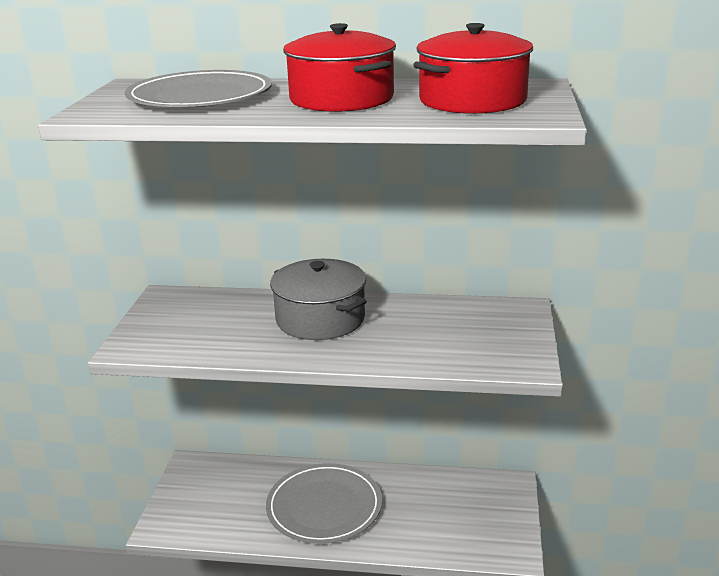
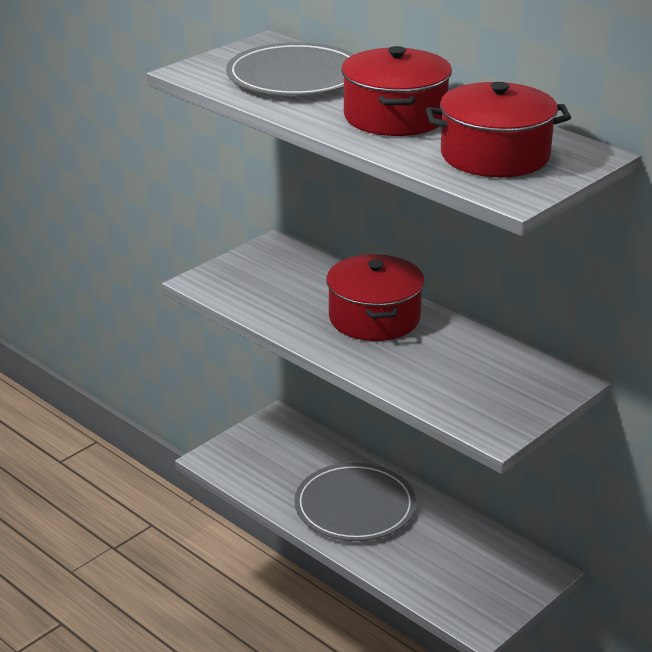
camera: 35 degrees right, 5 degrees up
grey pot [270,259,367,340] -> red pot [326,254,425,341]

